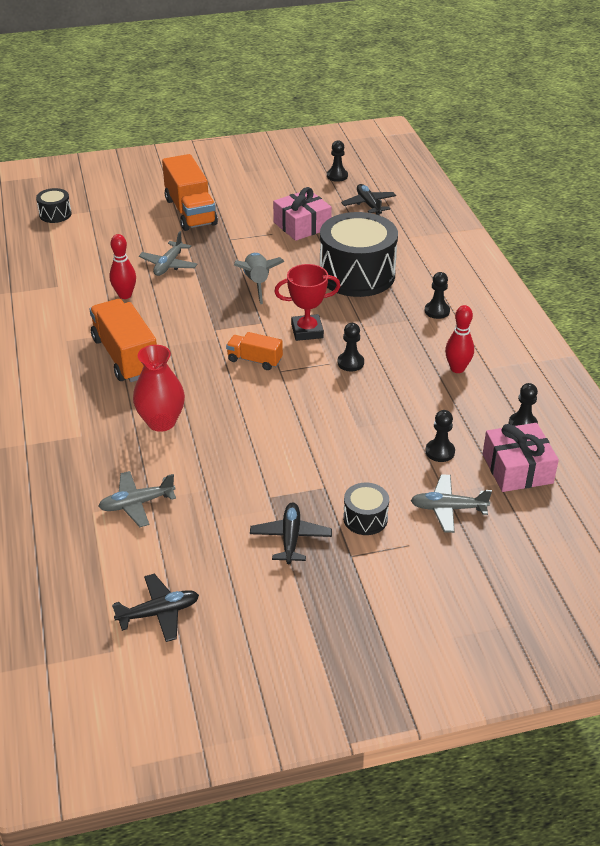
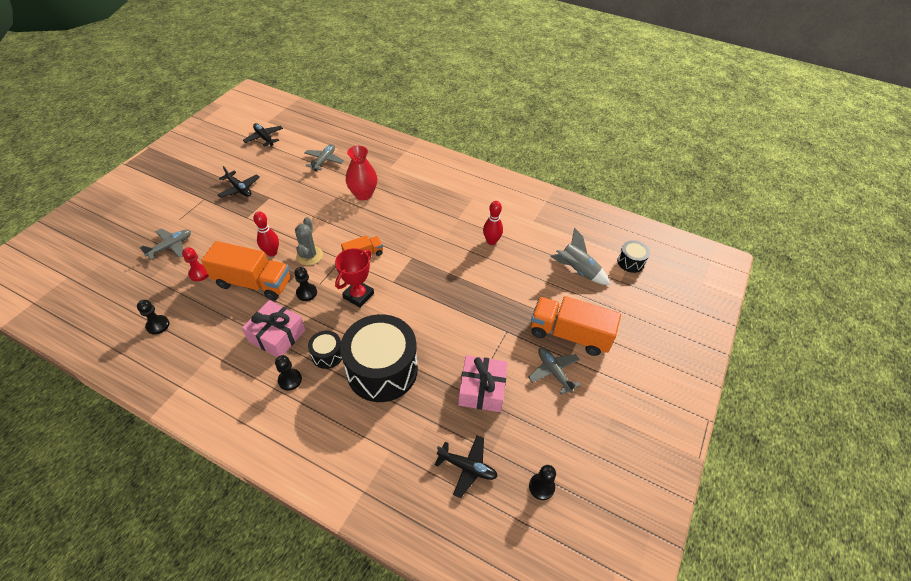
camera: 130 degrees right, 10 degrees up
orange truck [89,299,157,382] -> orange truck moved to [201,241,290,301]
black plane [112,574,199,642] -> black plane turned 120 degrees clockwise [243,123,283,147]
grey plane [139,231,198,276] -> grey plane moved to [528,347,581,395]
grey rocket [234,253,284,304] -> grey rocket moved to [550,228,610,285]
black drum [343,482,389,535] -> black drum moved to [308,331,342,369]
black pawn [425,410,455,462] -> red pawn [182,247,209,281]
red bowling pin [445,305,474,373] -> red bowling pin moved to [253,212,279,257]
pink gift [483,423,559,492] -> pink gift moved to [242,300,306,357]
none -> grey cactus [295,217,323,265]

